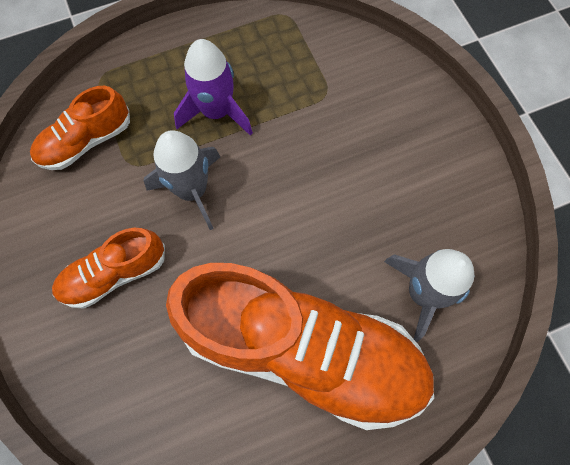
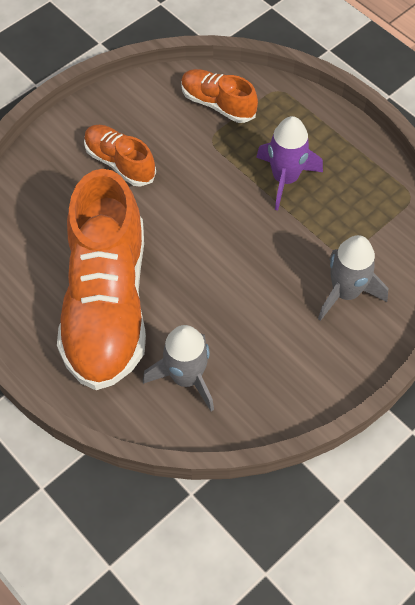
camera: 70 degrees right, 10 degrees down
grey rocket [144,130,220,230] -> grey rocket moved to [318,235,388,321]

